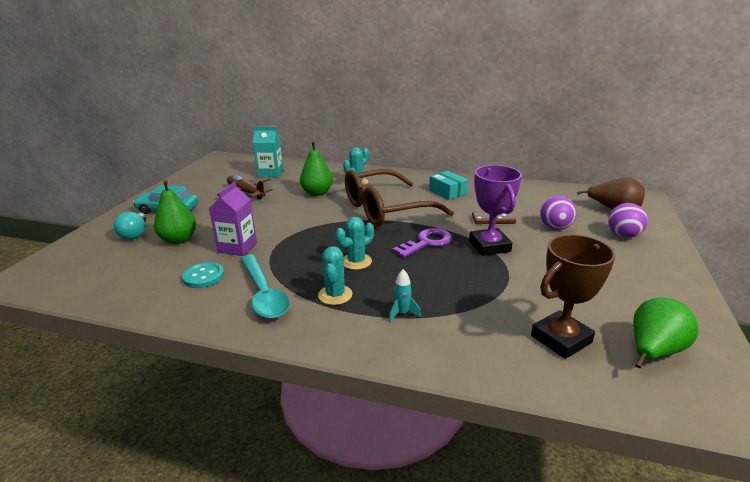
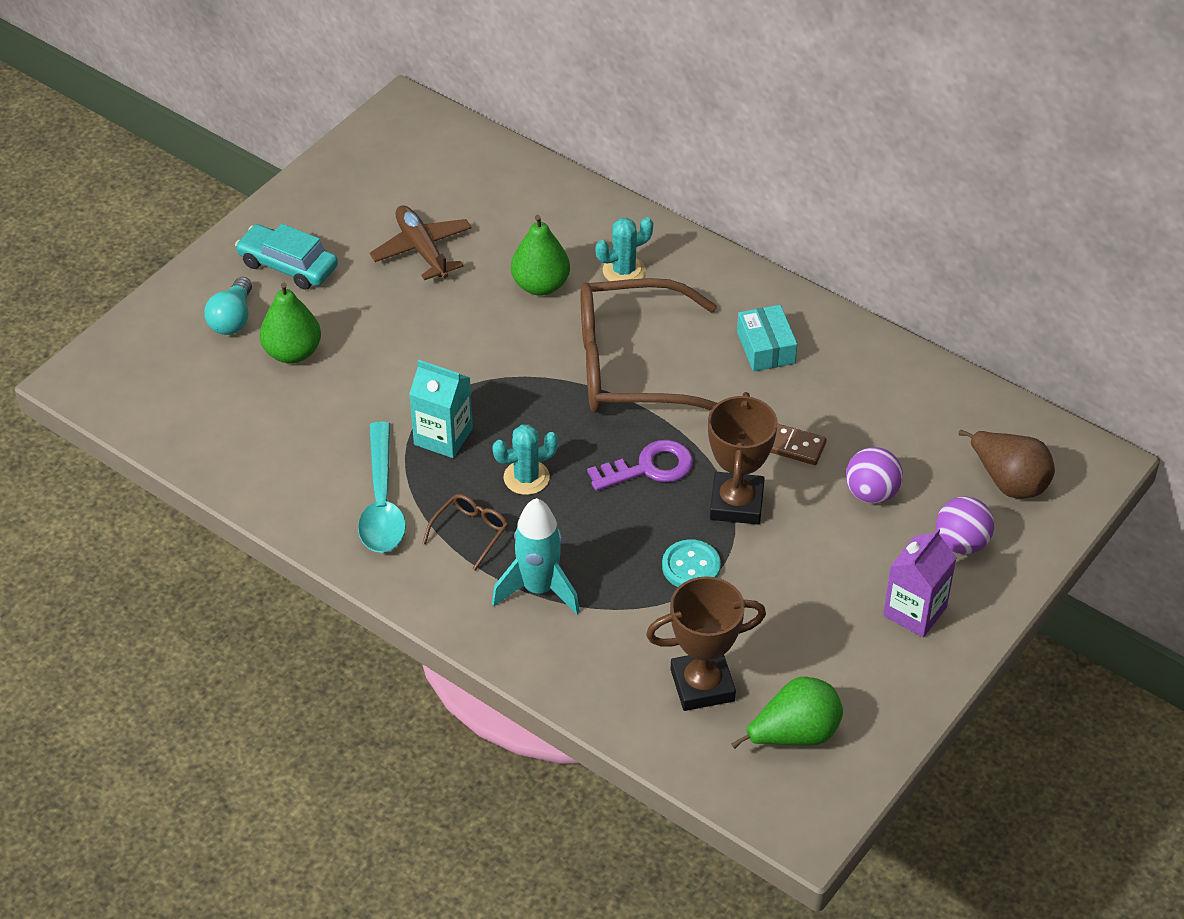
camera: 20 degrees right, 20 degrees up
turquoise button [182,262,224,288] -> turquoise button moved to [662,540,721,587]
purple carton [209,182,257,256] -> purple carton moved to [883,528,957,637]
turquoise carton [253,126,283,178] -> turquoise carton moved to [409,360,473,458]
turquoise cactus [318,246,353,305] -> brown glasses [423,494,508,570]
turquoise rocket [389,269,421,322] -> turquoise rocket [492,498,580,615], size x2.02
purple trophy [469,165,522,256] -> brown trophy [708,392,778,525]

